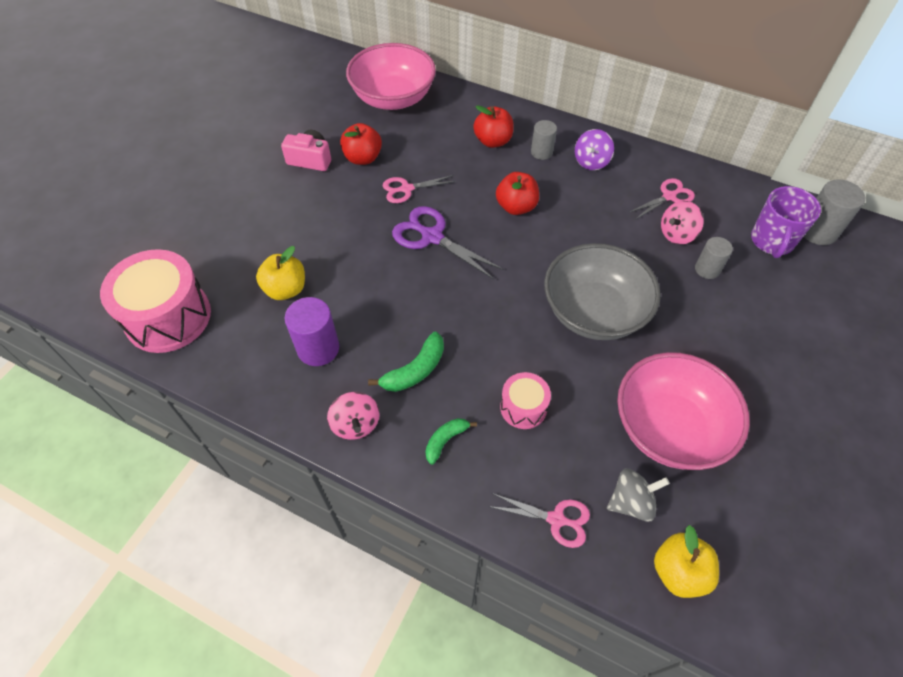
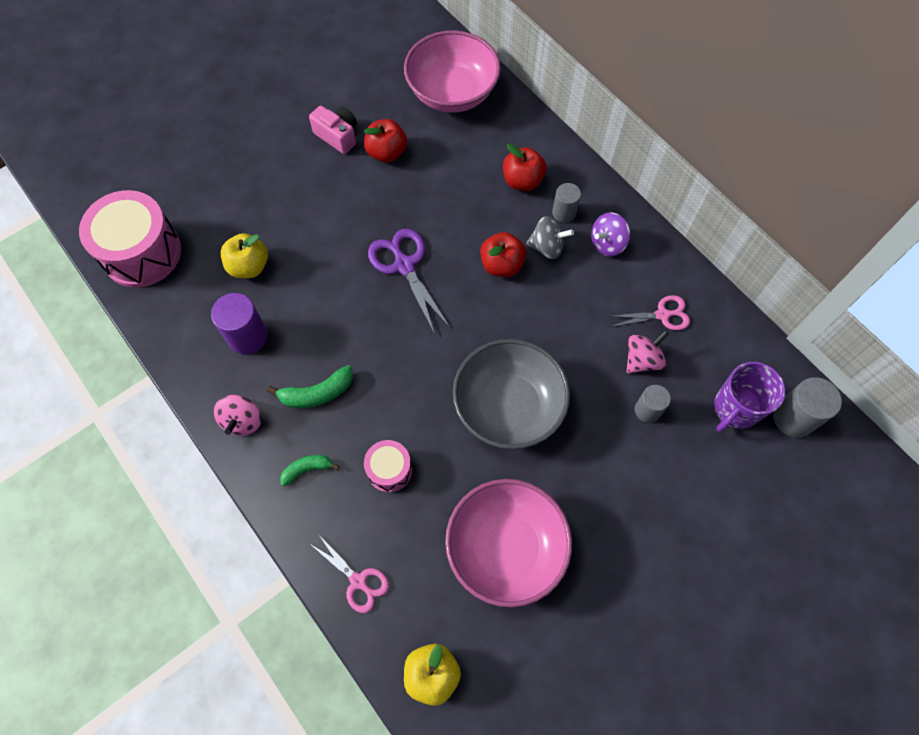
camera: 25 degrees right, 10 degrees up
pink scissors [383,175,456,203] -> none
grey spinning top [607,468,670,522] -> grey spinning top moved to [526,216,574,259]
pink spinning top [661,201,704,245] -> pink spinning top turned 150 degrees clockwise [626,330,669,374]

